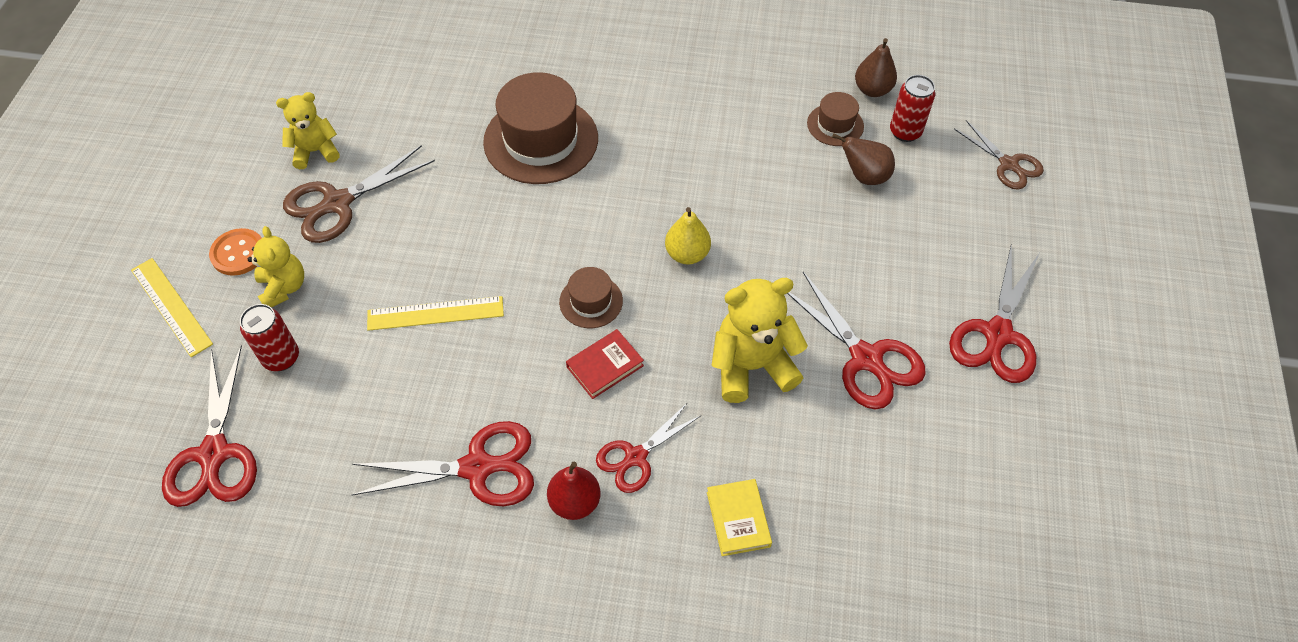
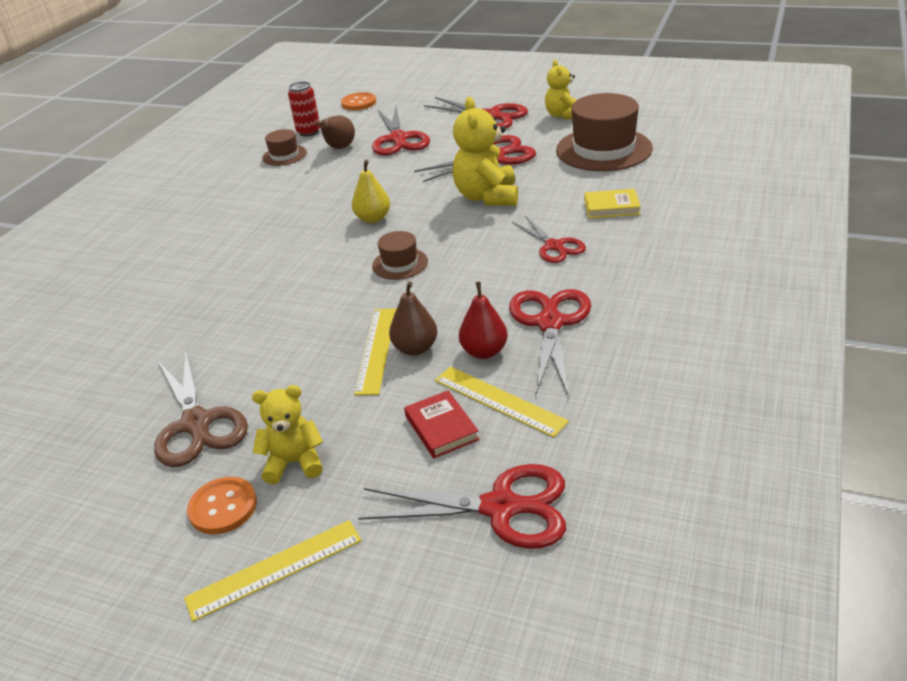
camera: 75 degrees left, 20 degrees down
red can [240,304,299,371] -> none
yellow teddy bear [276,92,340,169] -> yellow teddy bear moved to [545,60,576,119]
brown hat [483,72,598,184] -> brown hat moved to [556,93,653,171]
red pear [547,462,601,520] -> red pear moved to [459,282,508,359]
red book [566,329,644,399] -> red book moved to [404,390,479,458]
brown pear [855,38,897,97] -> brown pear moved to [389,281,437,356]
brown scissors [954,120,1044,190] -> orange button [341,92,376,110]
none -> red scissors [372,107,430,156]
none -> yellow ruler [435,367,569,438]

